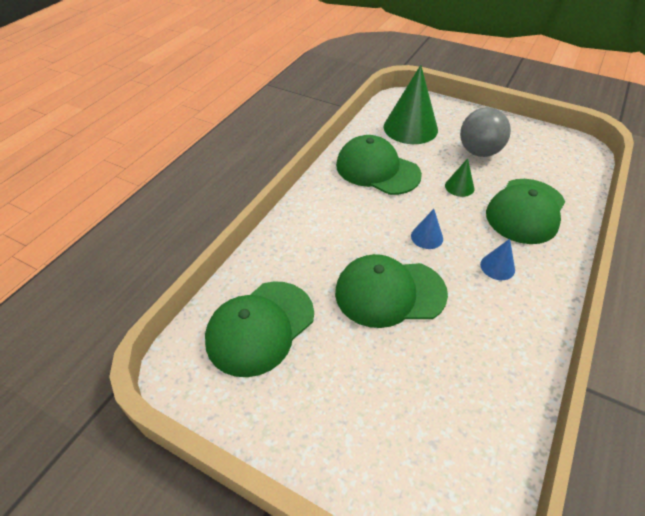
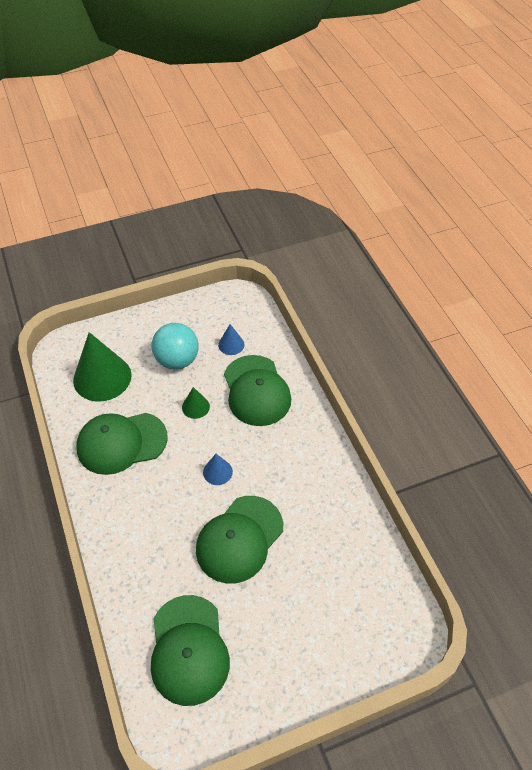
camera: 50 degrees left, 5 degrees up
grey ball [460,107,511,157] -> turquoise ball [152,323,199,370]
blue cone [480,239,515,280] -> blue cone moved to [218,324,244,355]

